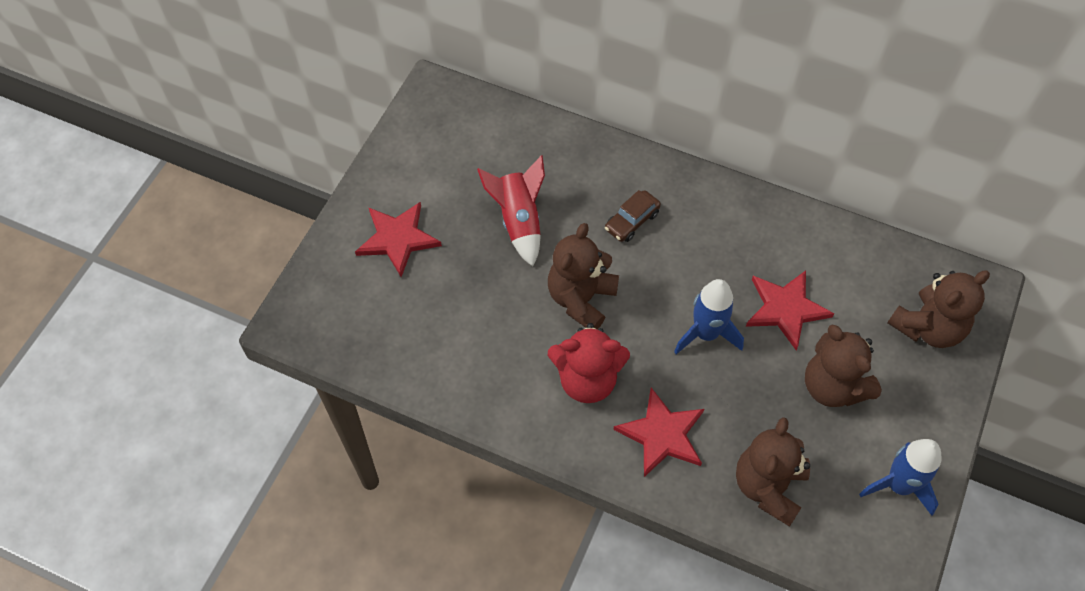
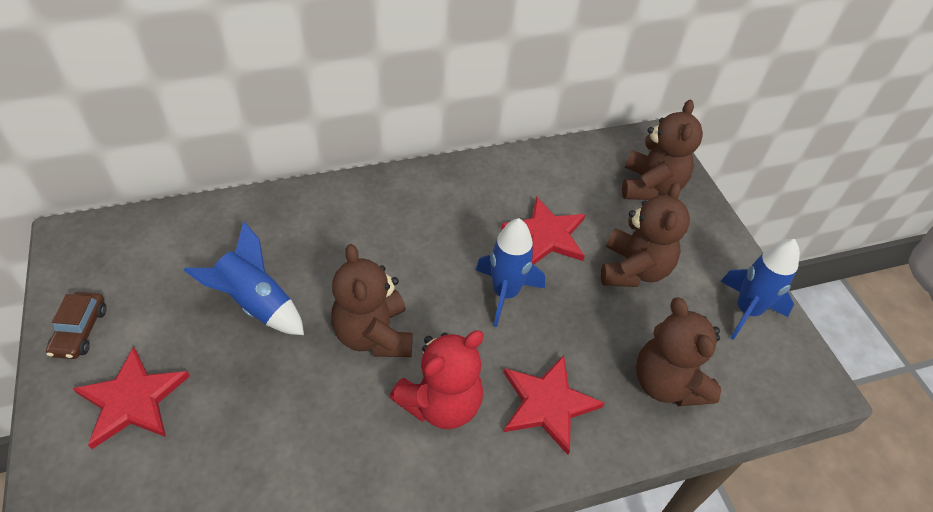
camera: 45 degrees left, 10 degrees down
red rocket [477,155,545,266] -> blue rocket [184,221,304,335]
brown car [605,190,661,242] -> brown car moved to [46,292,107,359]
brown teddy bear [805,325,882,407] -> brown teddy bear turned 90 degrees counterclockwise [601,182,690,287]

